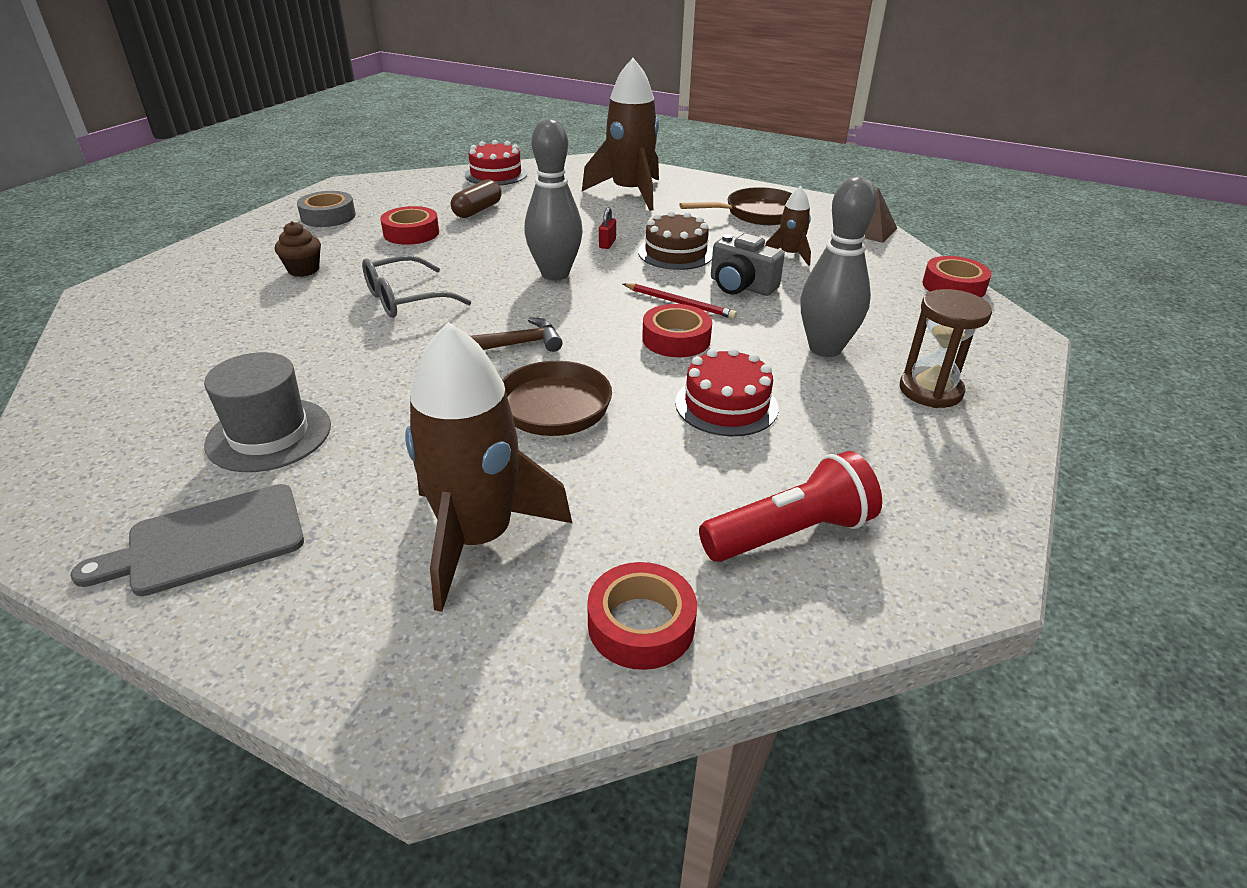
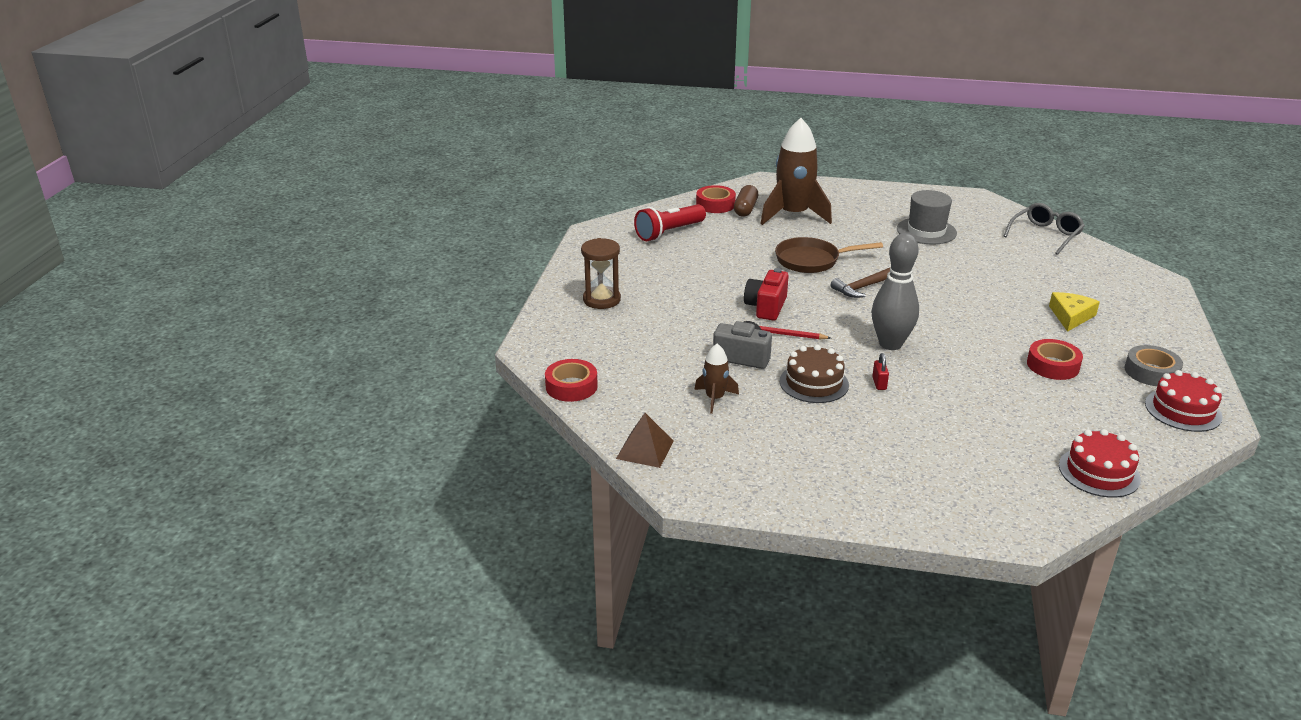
camera: 165 degrees right, 5 degrees down
grey cutting board [71,484,304,596] -> none
brown cupcake [275,221,321,277] -> yellow cheese [1049,292,1100,332]
grey glasses [362,255,471,318] -> grey glasses moved to [1004,203,1085,255]
brown capsule [451,179,502,218] -> brown capsule moved to [734,185,758,217]
brown rocket [582,58,659,211] -> none
red tape [642,304,712,357] -> red camera [744,268,789,321]
red cake [675,348,779,436] -> red cake moved to [1145,370,1222,432]
brown pan [679,187,792,225] -> none
grey bowling pin [800,176,877,357] -> none

